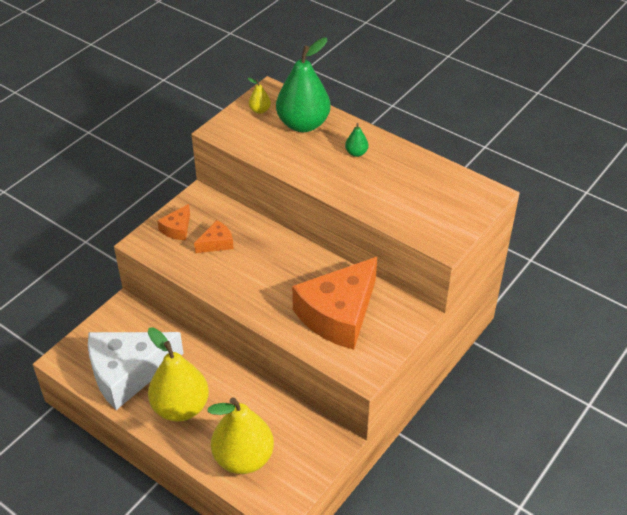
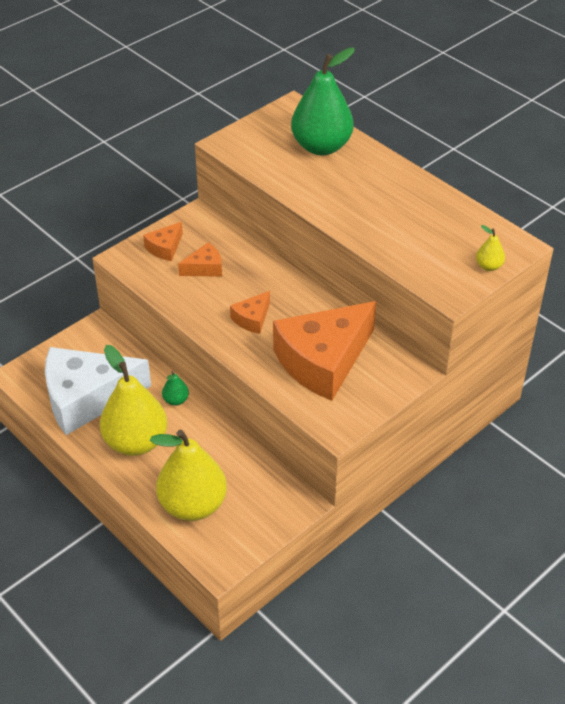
camera: 10 degrees right, 0 degrees up
yellow pear [248,78,271,114] -> yellow pear moved to [476,225,505,271]
green pear [345,123,368,157] -> green pear moved to [162,371,189,406]
none -> orange cheese [230,291,270,334]

